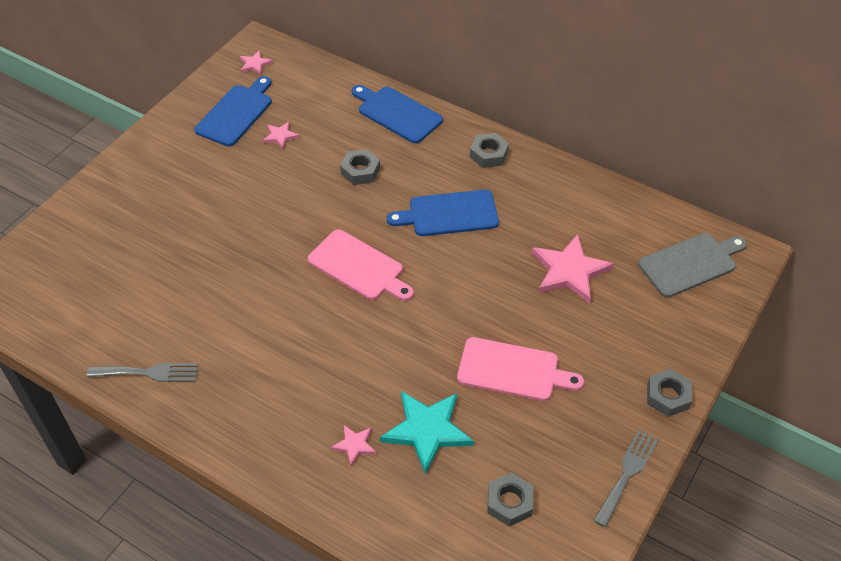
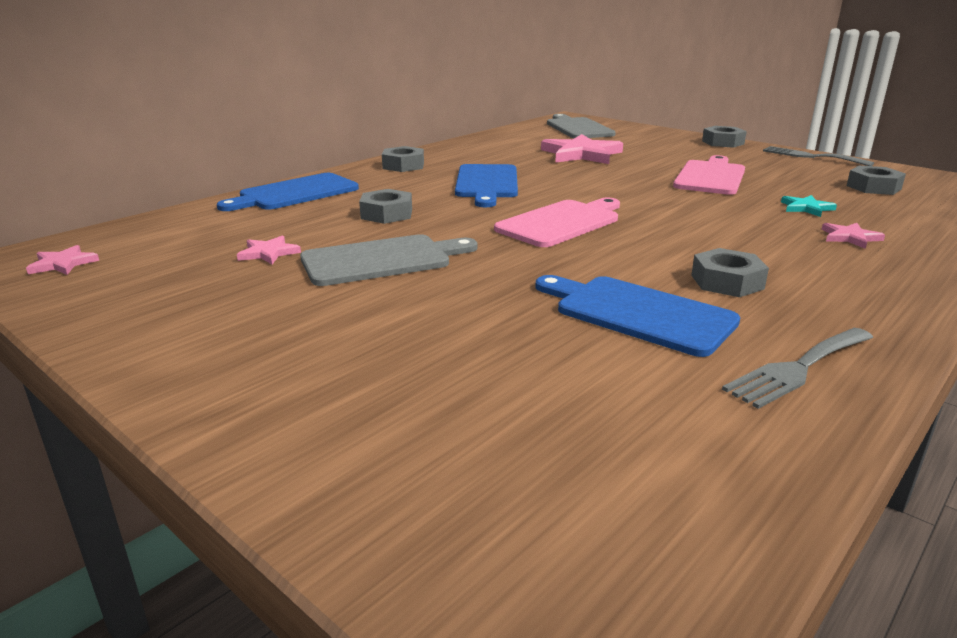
camera: 80 degrees left, 25 degrees down
grey fork [87,363,198,382] -> grey fork turned 135 degrees counterclockwise [722,328,873,409]
blue cutting board [194,76,272,147] -> blue cutting board moved to [536,275,740,357]
turquoise star [380,391,474,475] -> turquoise star [781,195,837,217], size x0.49
none -> grey cutting board [300,234,478,286]
none -> grey nut [691,248,769,297]

